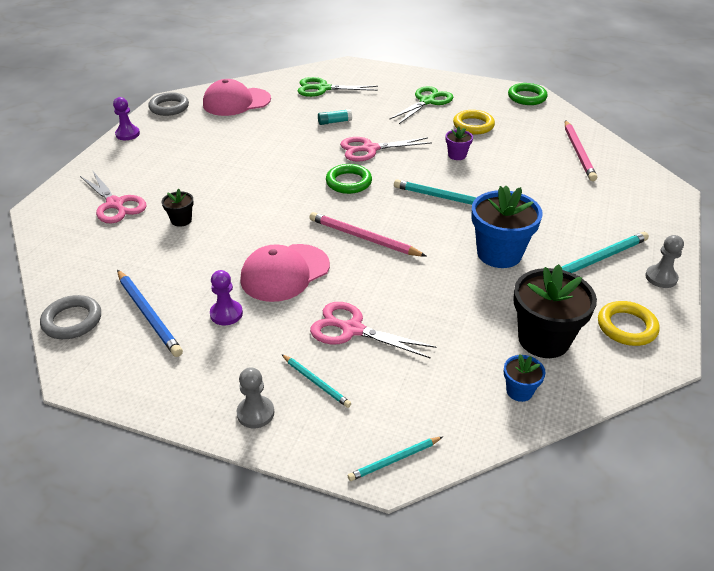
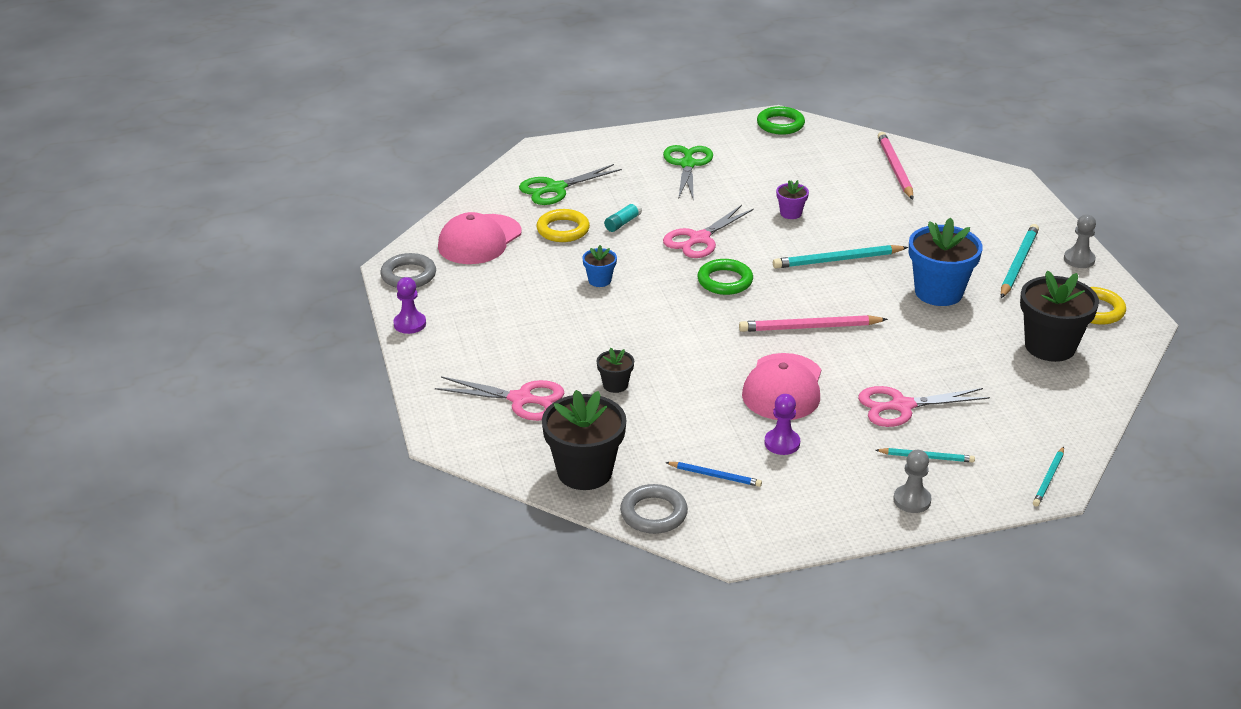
camera: 35 degrees left, 5 degrees down
blue pencil [117,270,183,357] -> blue pencil [665,462,762,487], size x0.59
yellow ring [453,110,495,134] -> yellow ring moved to [536,209,590,242]
blue flower pot [504,354,545,402] -> blue flower pot moved to [582,245,617,287]
pink pencil [565,120,597,181] -> pink pencil turned 150 degrees counterclockwise [878,132,913,199]
none -> black flower pot [542,390,626,490]

